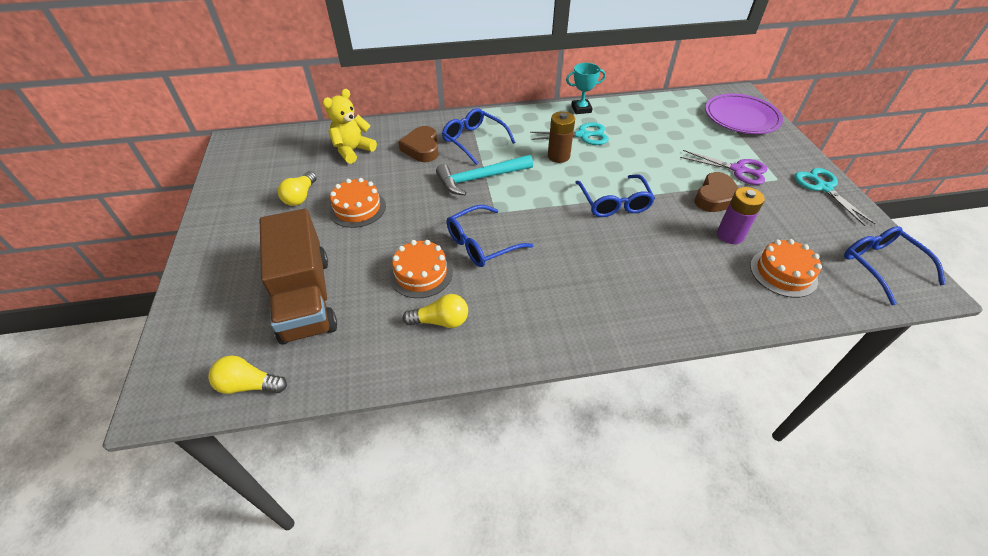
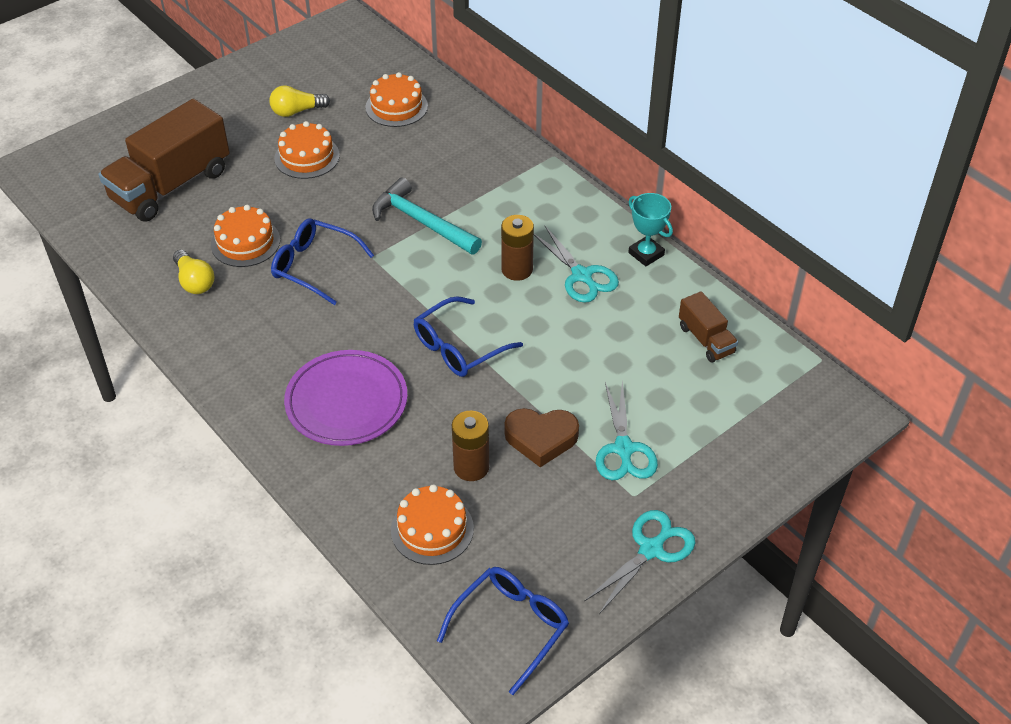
camera: 60 degrees right, 0 degrees up
yellow light bulb [208,355,287,394] -> none
yellow teddy bear [322,89,377,164] -> orange cake [365,72,428,127]
brown heart [398,126,439,162] -> none
blue glasses [442,108,516,165] -> none
purple scissors [680,150,767,185] -> turquoise scissors [596,381,658,480]
purple plate [705,94,783,134] -> purple plate moved to [284,350,408,446]
purple battery [717,187,765,244] -> brown battery [452,411,489,481]
none -> brown truck [679,291,738,363]

